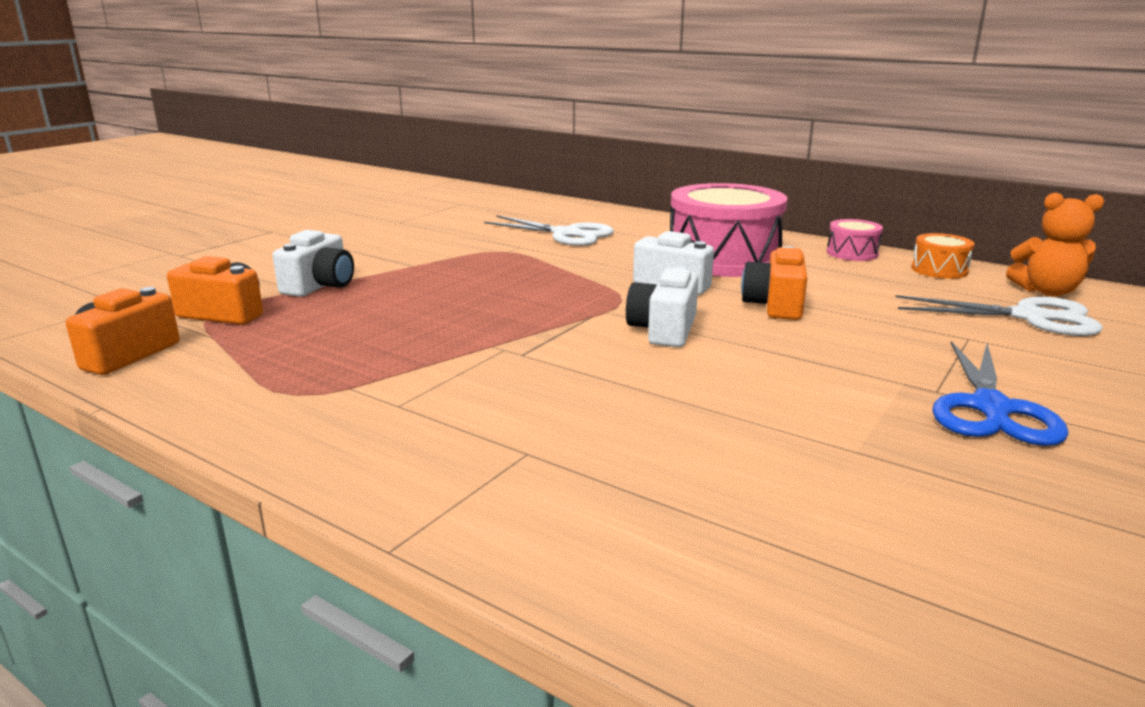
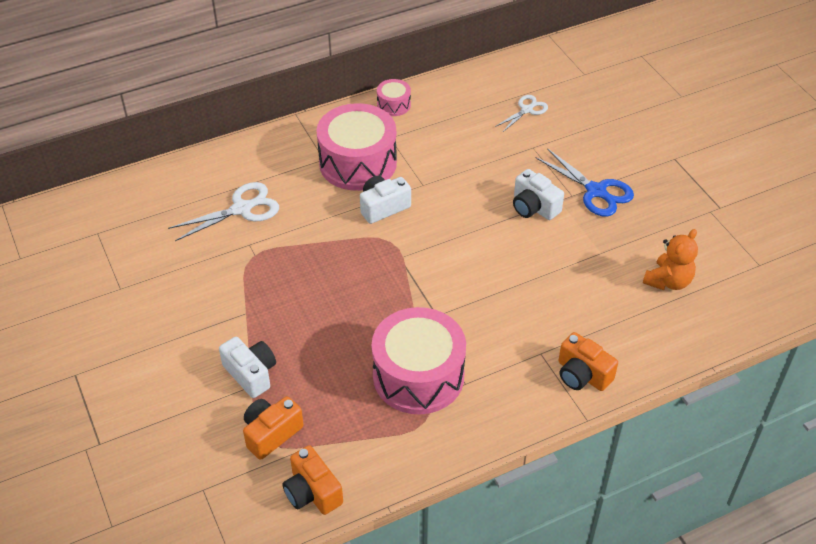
camera: 60 degrees left, 25 degrees up
white camera [626,266,699,347] -> white camera moved to [513,169,564,220]
orange camera [741,246,807,320] -> orange camera moved to [559,332,618,391]
white scissors [895,295,1103,336] -> white scissors [495,95,548,133], size x0.62
orange drum [911,233,974,279] -> none
orange teddy bear [1006,193,1104,296] -> orange teddy bear moved to [643,229,698,290]
none -> pink drum [372,307,466,414]

